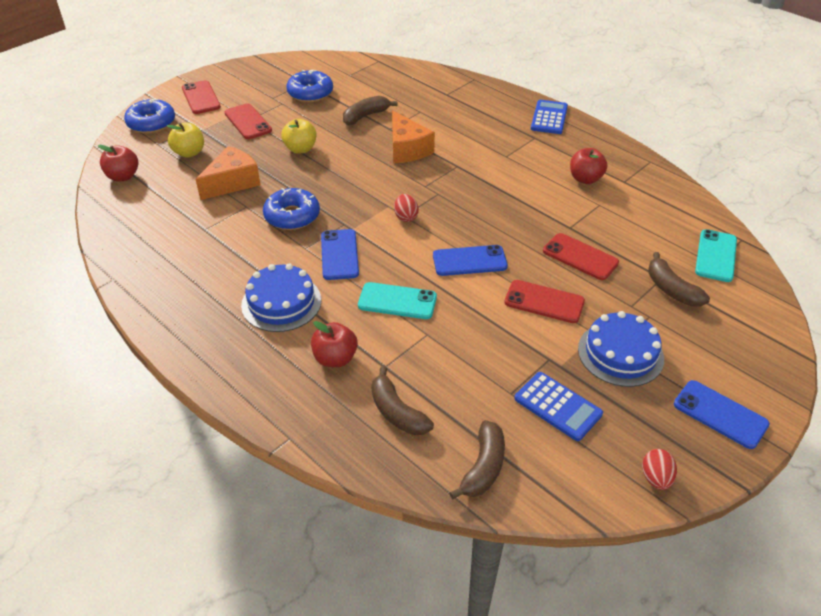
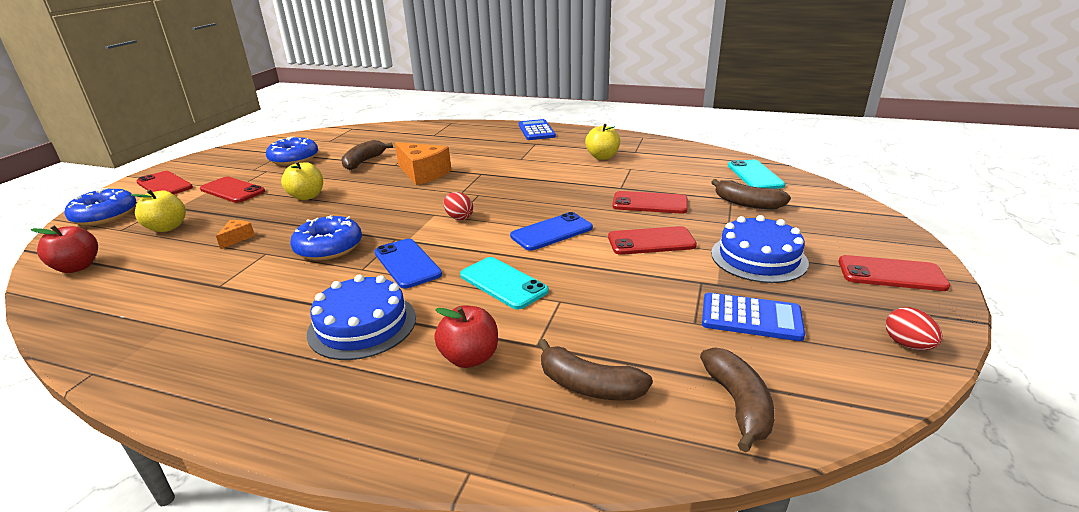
camera: 25 degrees left, 15 degrees down
orange cheese [195,146,261,200] -> orange cheese [216,220,255,249], size x0.47
turquoise phone [358,282,437,319] -> turquoise phone turned 60 degrees clockwise [460,257,549,310]
red apple [570,148,607,184] -> yellow apple [585,124,620,160]
blue phone [674,380,770,449] -> red phone [839,255,950,291]

